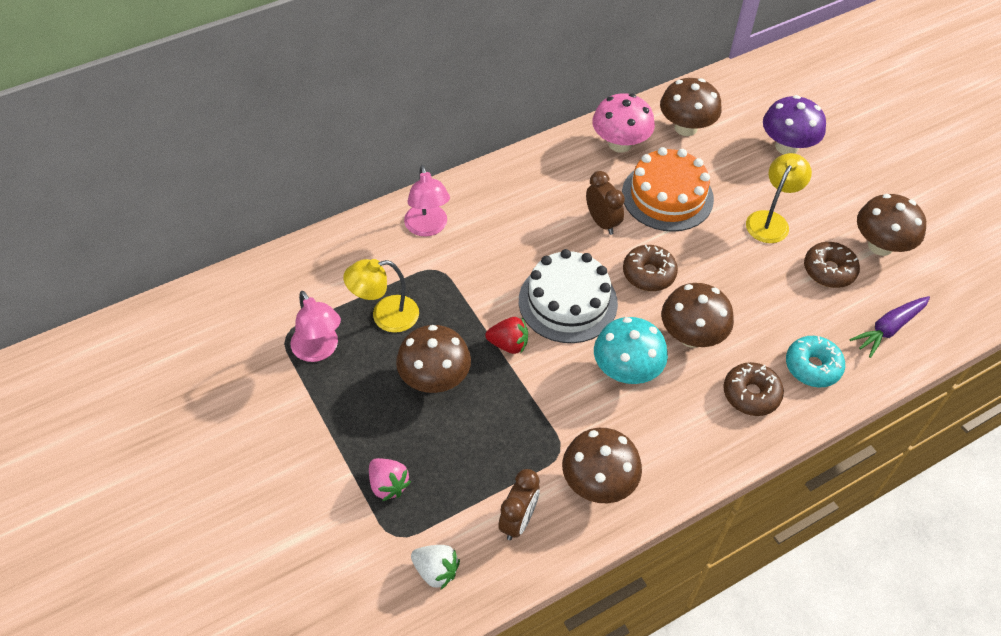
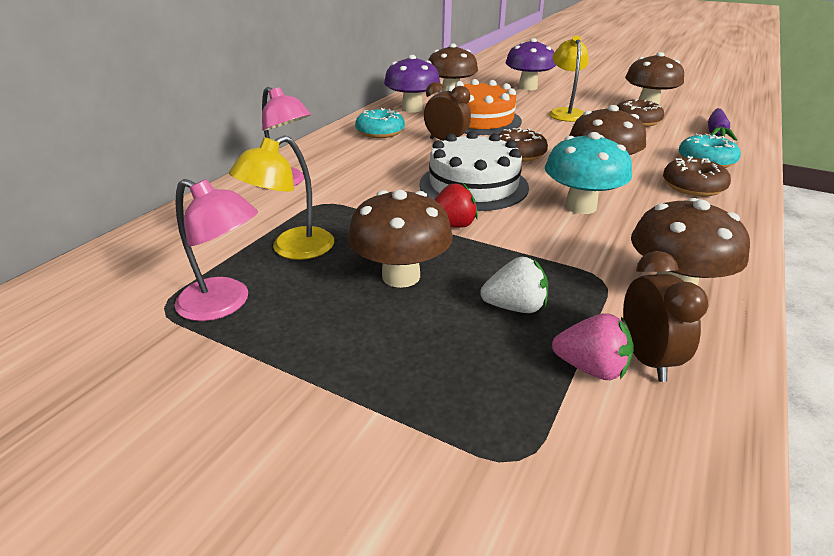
camera: 30 degrees left, 20 degrees down
pink strawberry [369,458,411,501] -> pink strawberry moved to [552,313,634,380]
white strawberry [411,545,460,589] -> white strawberry moved to [480,257,548,313]
pink mushroom [592,93,655,153] -> purple mushroom [384,55,440,113]
none -> turquoise donut [355,108,405,138]

